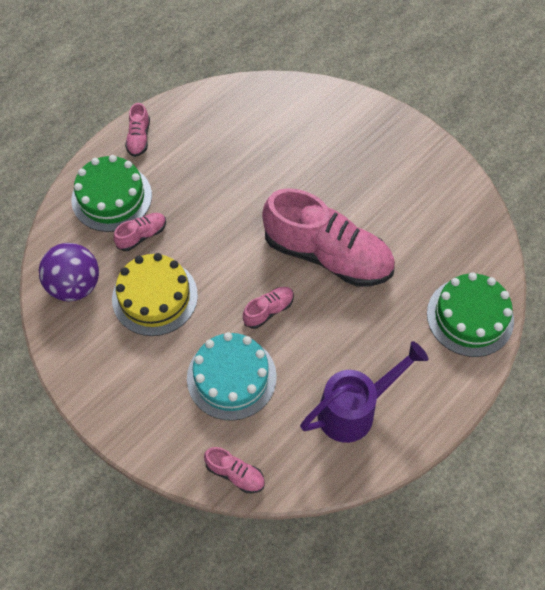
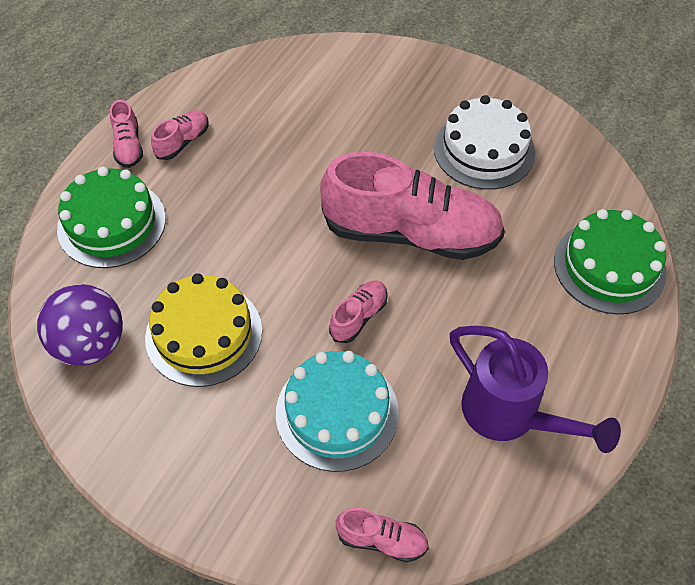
camera: 15 degrees left, 5 degrees down
pink shoe [114,213,166,251] -> pink shoe moved to [151,110,208,160]
purple watering can [300,341,428,443] -> purple watering can turned 90 degrees clockwise [450,326,621,453]
none -> white cake [434,95,535,190]

